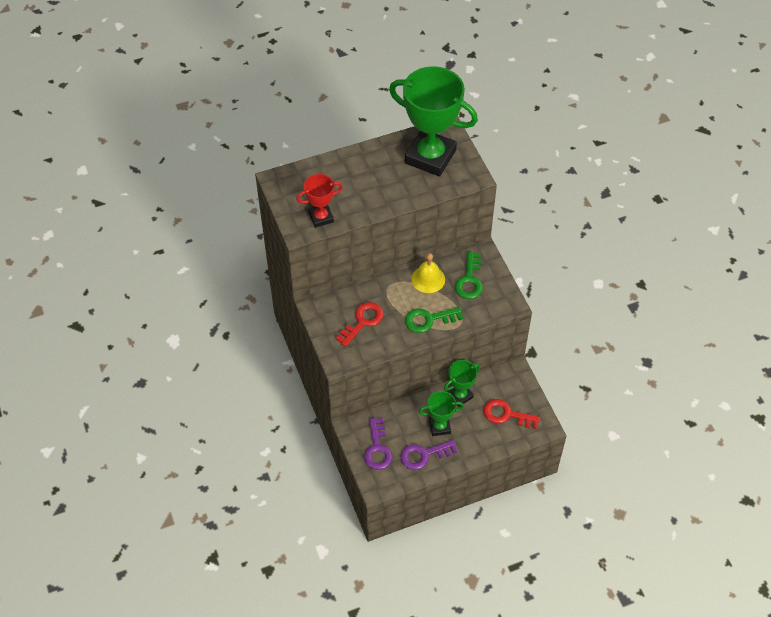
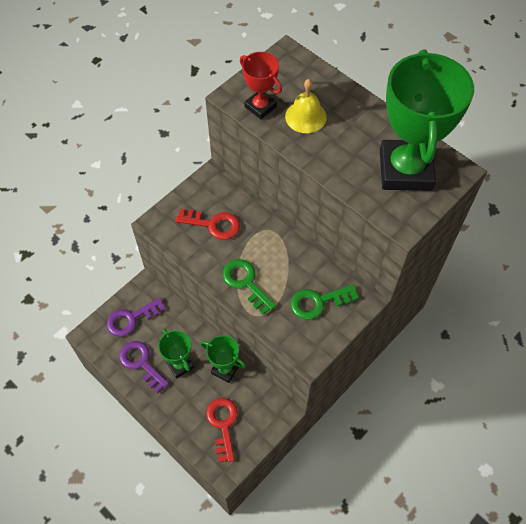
camera: 65 degrees right, 5 degrees up
yellow bell [412,253,445,293] -> yellow bell moved to [285,79,327,133]

